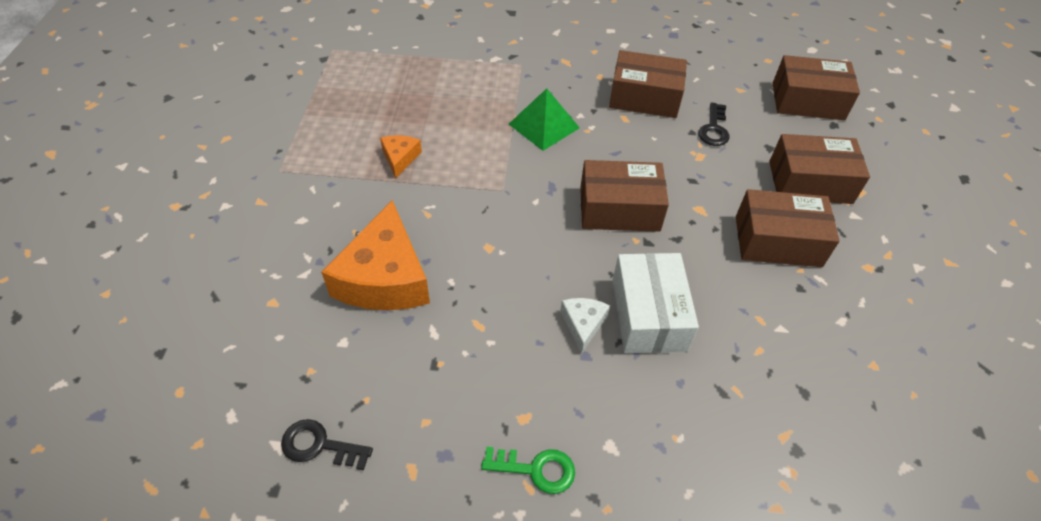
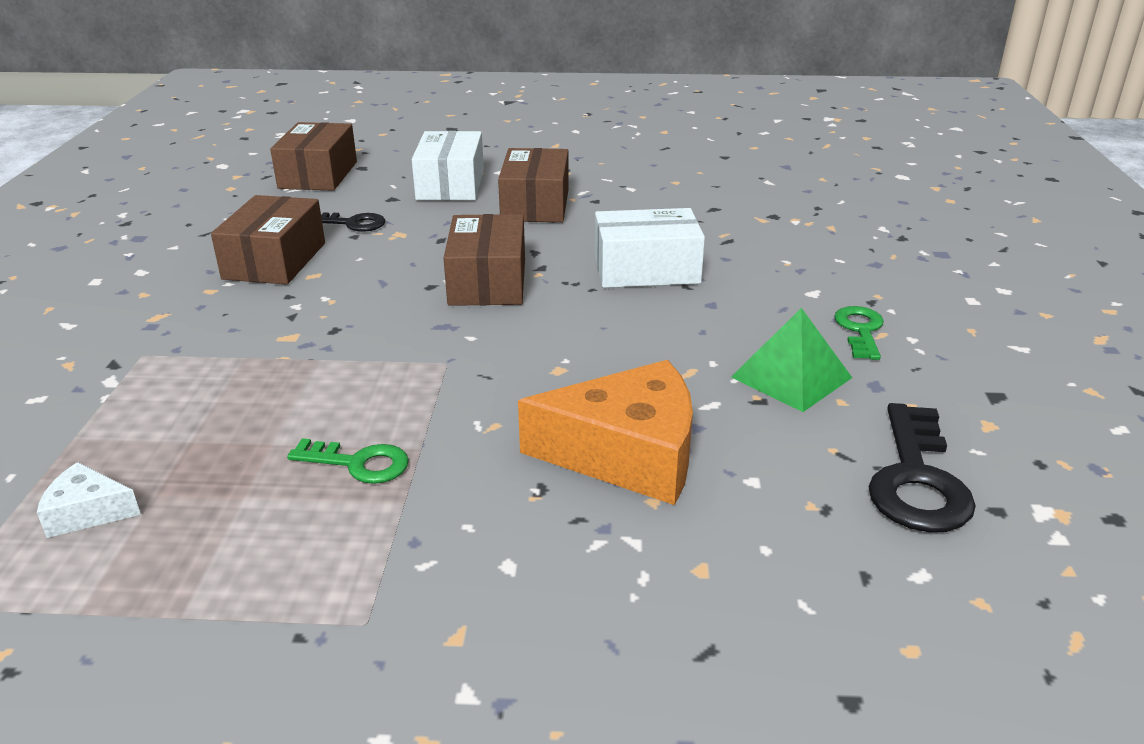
camera: 90 degrees left, 20 degrees down
black key [281,419,373,470] -> black key [868,403,976,532], size x1.61
orange cheese [380,135,422,178] -> green key [287,438,409,484]
green pyramid [509,88,580,151] -> green pyramid moved to [731,308,852,412]
white cheese [560,298,610,354] -> white cheese moved to [37,462,141,538]
brown box [769,134,870,204] -> white box [412,131,484,200]

